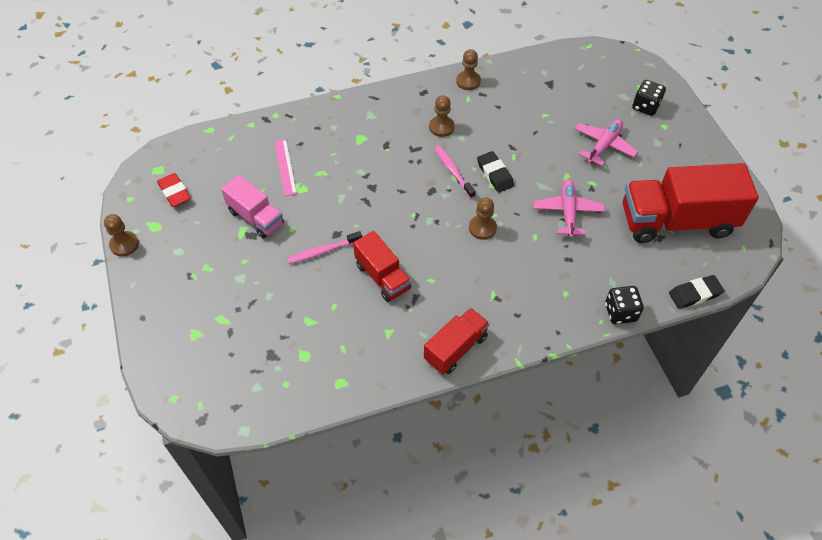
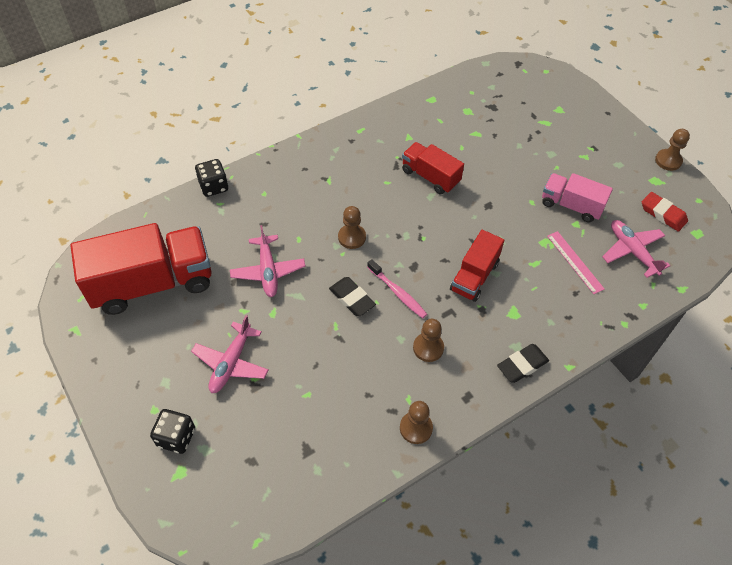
camera: 165 degrees right, 0 degrees up
pink toothbrush [287,231,362,264] -> none
red truck [424,308,490,374] -> red truck moved to [450,230,504,302]
black eraser [669,275,724,309] -> black eraser moved to [497,344,549,383]
none -> pink plane [602,220,670,278]

